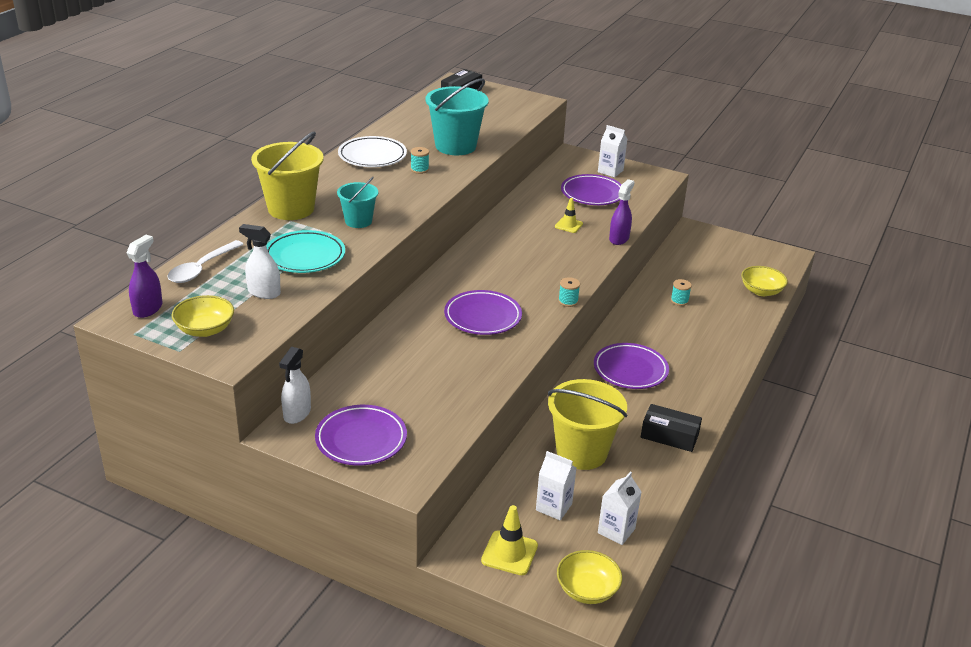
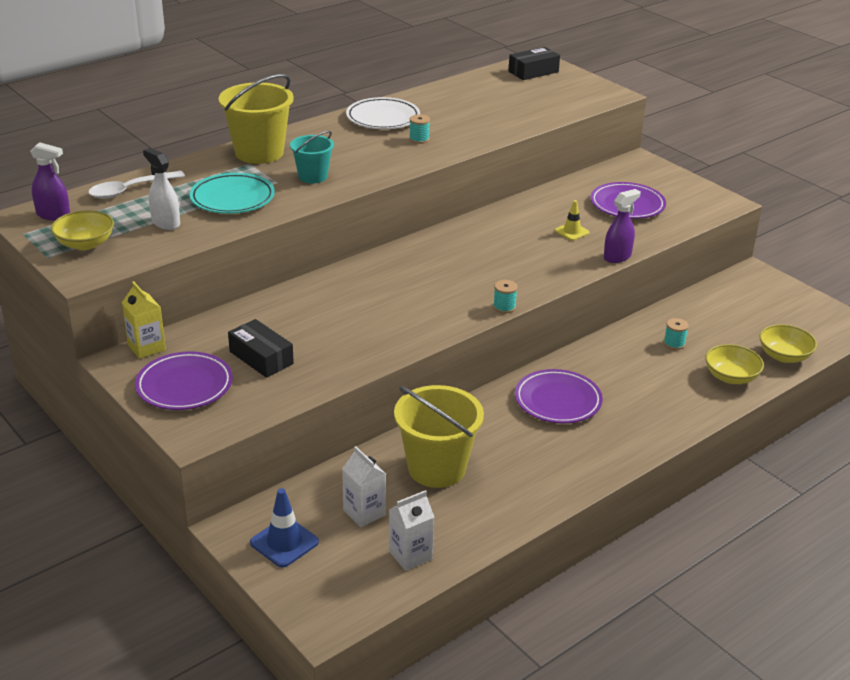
camera: 25 degrees right, 0 degrees up
purple spray bottle [127,235,162,318] -> purple spray bottle turned 60 degrees clockwise [30,142,70,221]
white spray bottle [279,347,311,424] -> yellow carton [121,281,166,359]
turquoise bucket [425,78,489,155] -> none
purple plate [444,290,522,335] -> none
yellow traffic cone [481,505,538,575] -> blue traffic cone [250,488,319,568]
yellow bowl [557,550,622,604] -> yellow bowl moved to [705,344,764,384]
white carton [598,125,627,177] -> none
black box [641,404,702,452] -> black box moved to [228,319,294,378]

